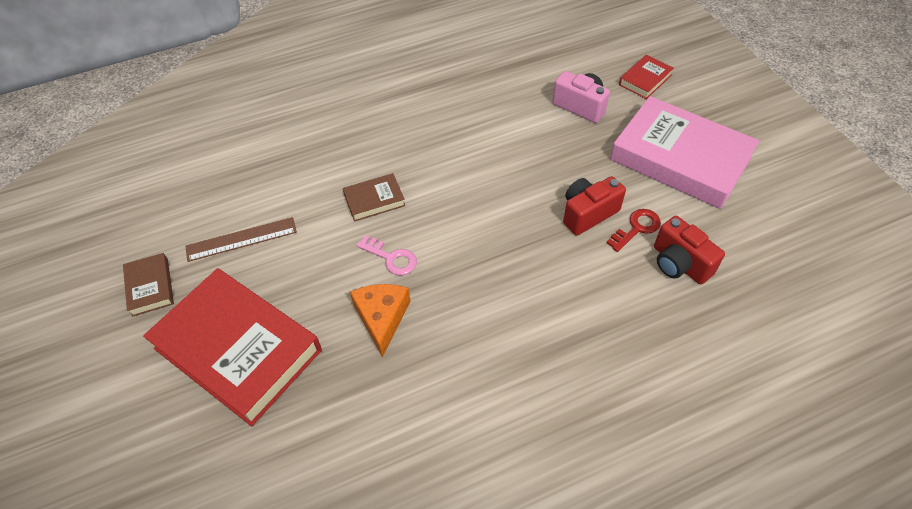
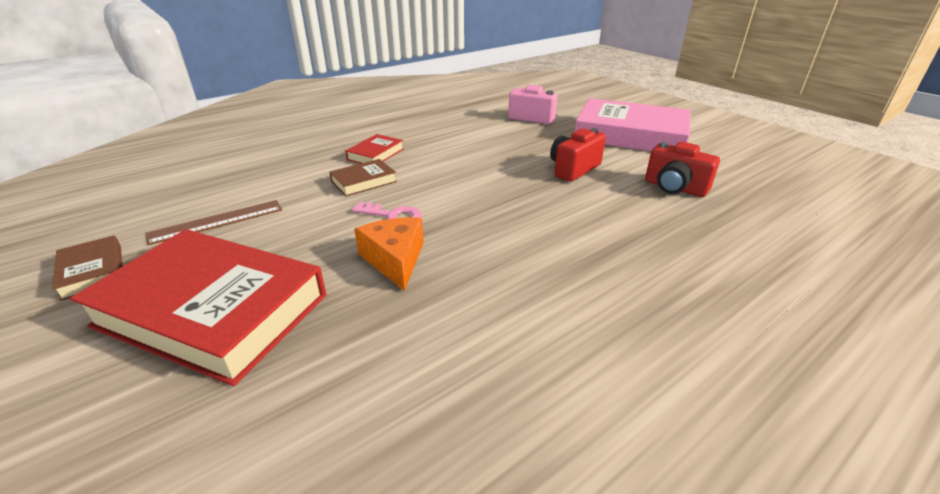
camera: 15 degrees left, 20 degrees down
red key [607,209,661,252] -> none
red book [619,55,674,99] -> red book moved to [345,134,404,164]

